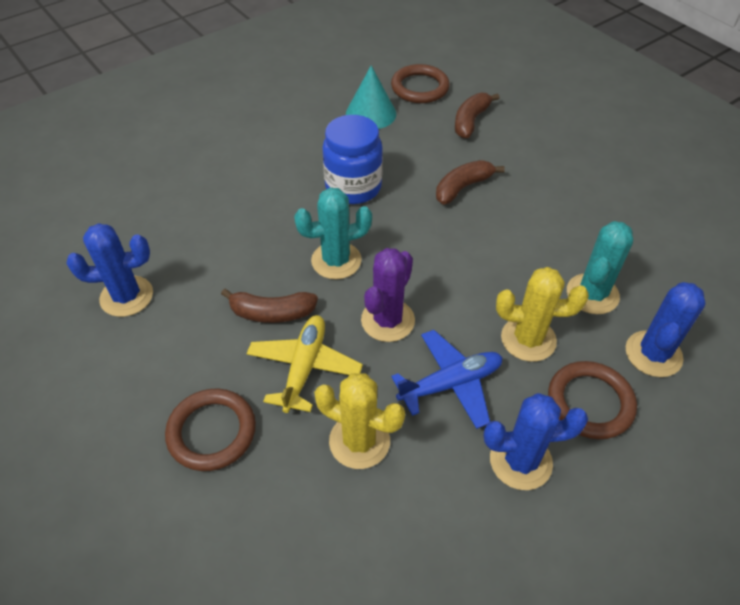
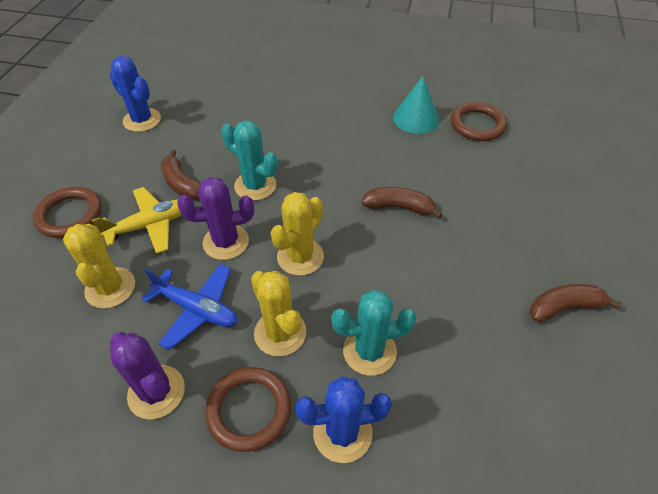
camera: 50 degrees right, 0 degrees up
blue jar [322,115,383,204] -> none
brown banana [455,93,500,138] -> brown banana moved to [530,284,622,322]
blue cactus [483,393,588,490] -> purple cactus [110,332,185,420]
none -> yellow cactus [271,192,324,276]

